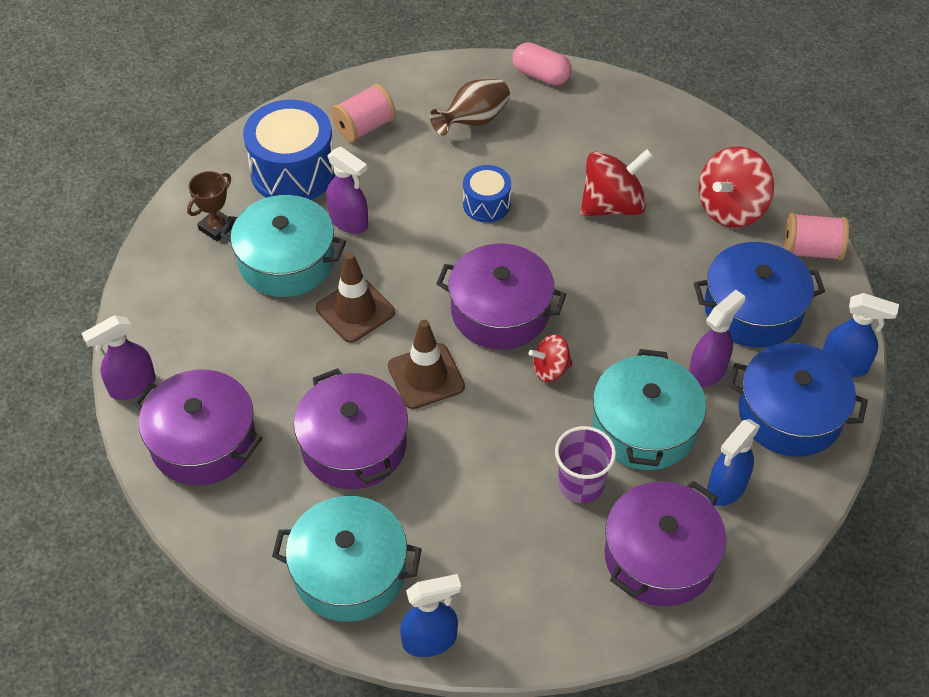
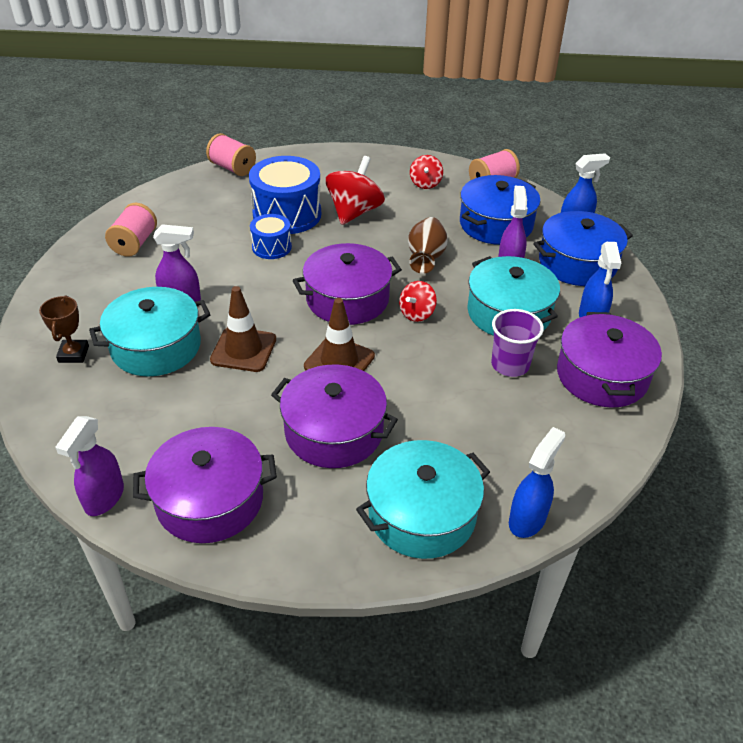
camera: 40 degrees left, 10 degrees down
blue drum [243,100,335,200] -> blue drum moved to [249,156,321,234]
brown vase [430,79,510,136] -> brown vase moved to [408,217,447,274]
pink capsule [513,42,572,85] -> pink spool [206,133,256,176]
red spinning top [699,147,774,227] -> red spinning top [410,155,443,189], size x0.56

